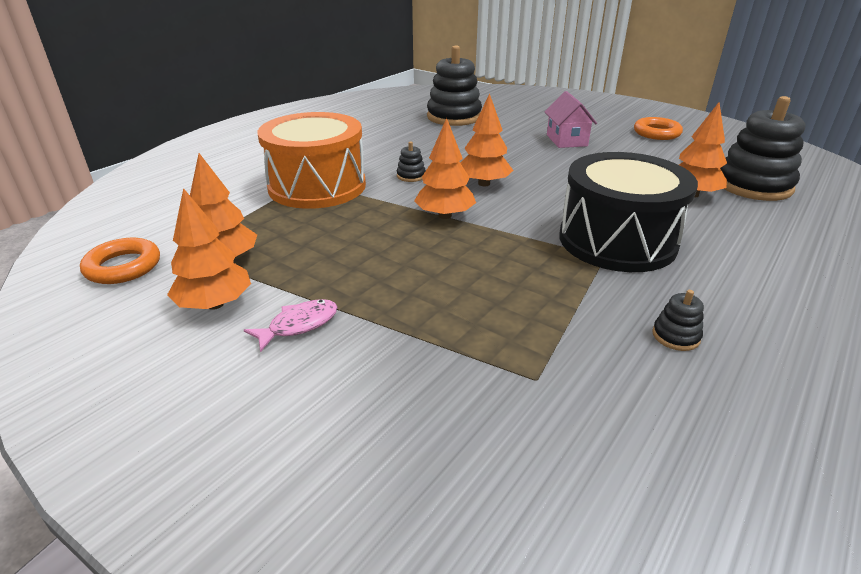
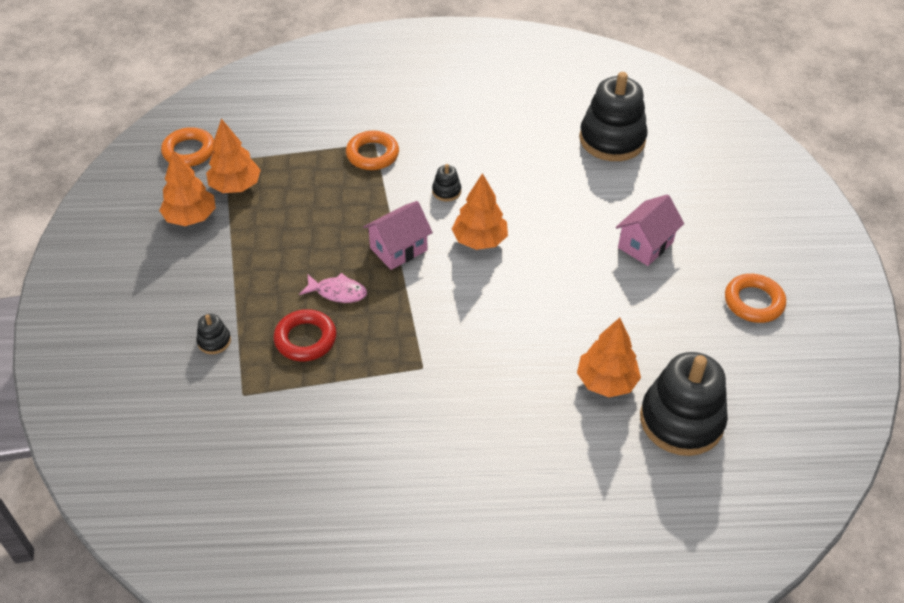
camera: 50 degrees right, 15 degrees up
pink fish [244,299,338,352] -> pink fish moved to [299,273,367,303]
orange drum [257,112,366,209] -> orange ring [346,131,399,170]
orange tree [414,118,476,219] -> pink house [363,201,433,270]
black drum [559,152,698,272] -> none
black stacking toy [652,290,704,351] -> black stacking toy moved to [196,314,231,354]
none -> red ring [273,309,336,361]

